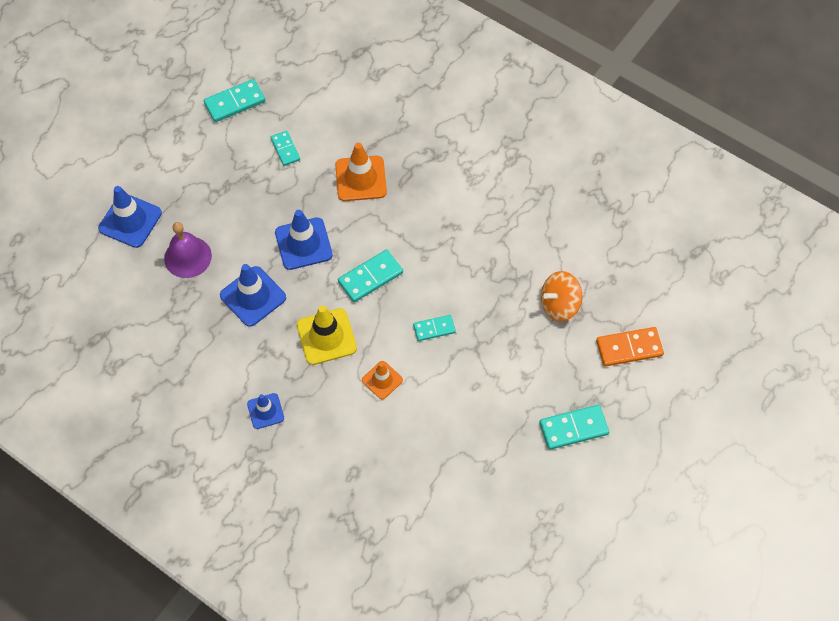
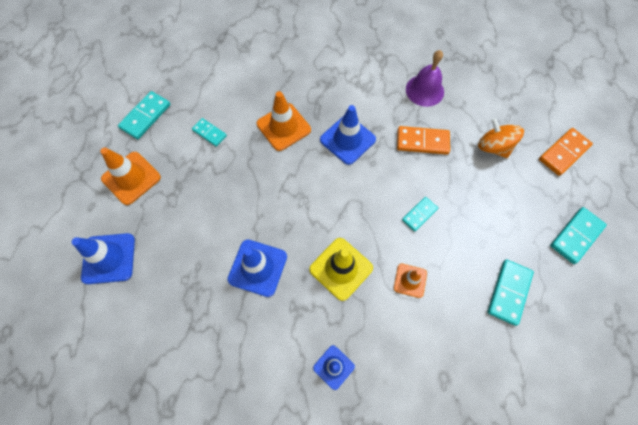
camera: 30 degrees left, 5 degrees up
purple bell [164,222,212,278] -> purple bell moved to [406,50,444,107]
blue traffic cone [275,210,333,270] -> blue traffic cone moved to [320,105,376,165]
turquoise domino [338,249,403,302] -> turquoise domino moved to [487,259,534,326]
orange spinning top [541,271,582,322] -> orange spinning top turned 105 degrees clockwise [478,118,524,158]
none -> orange traffic cone [100,147,161,205]
none -> orange domino [397,126,450,155]

